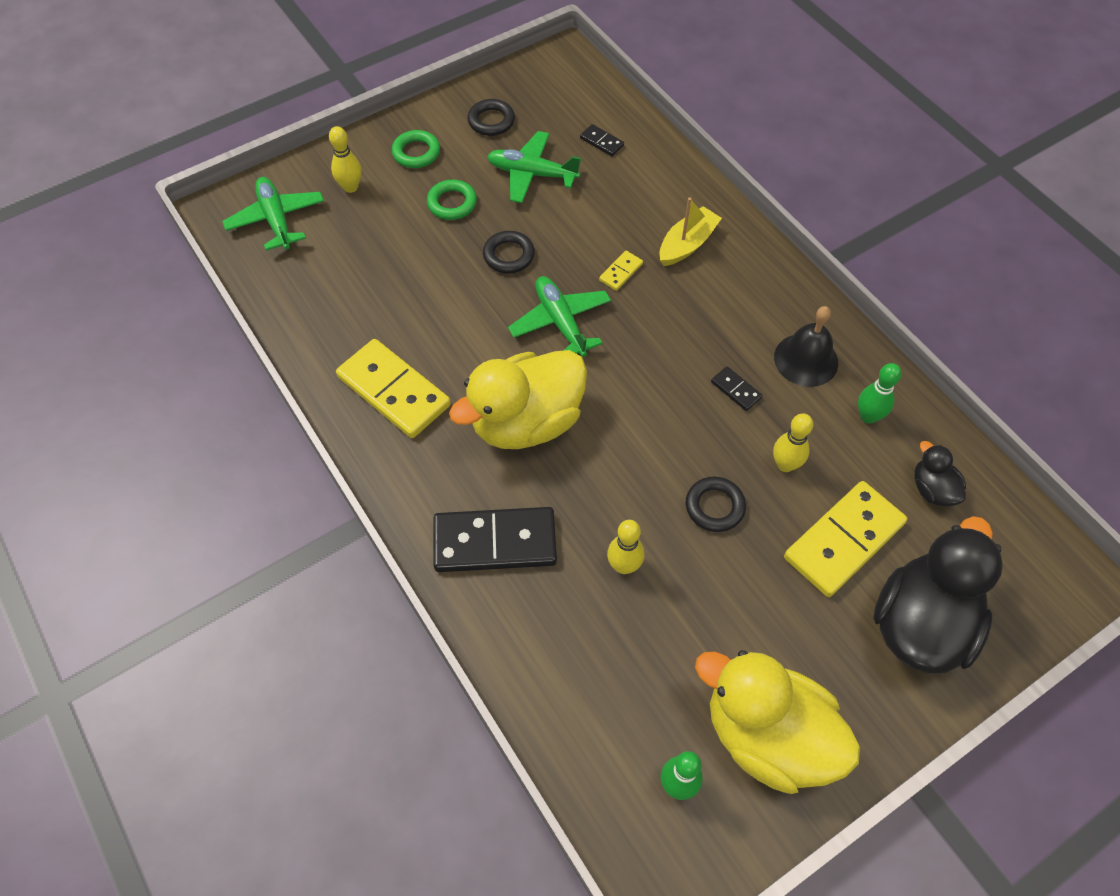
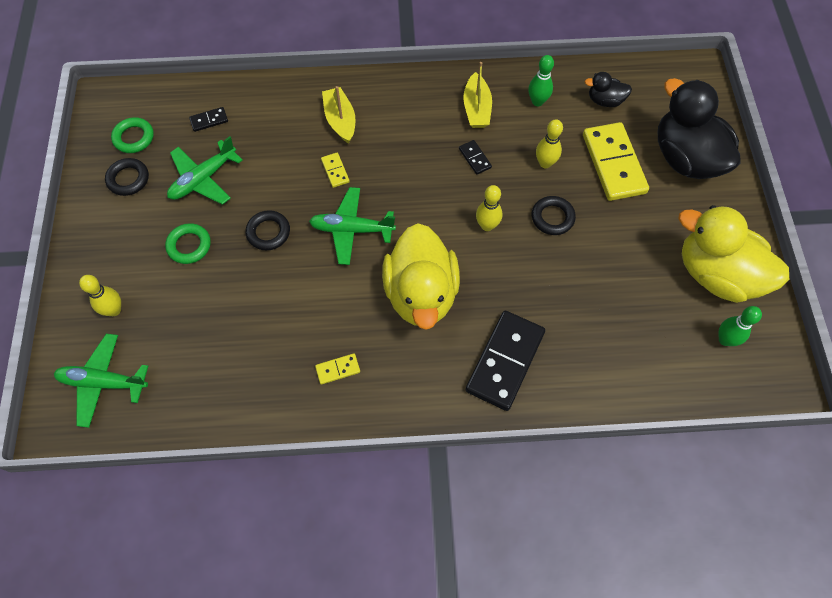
camera: 60 degrees left, 5 degrees up
yellow domino [336,339,451,438] -> yellow domino [315,353,360,385], size x0.44
green ring [392,130,440,168] -> green ring moved to [111,117,154,153]
yellow bowling pin [607,520,645,574] -> yellow bowling pin moved to [476,185,503,231]
yellow duck [695,650,860,794] -> yellow duck turned 60 degrees clockwise [679,205,789,303]
black domino [711,367,763,411] -> black domino turned 75 degrees clockwise [459,140,492,175]
black bell [774,306,838,387] -> yellow boat [463,62,492,128]

